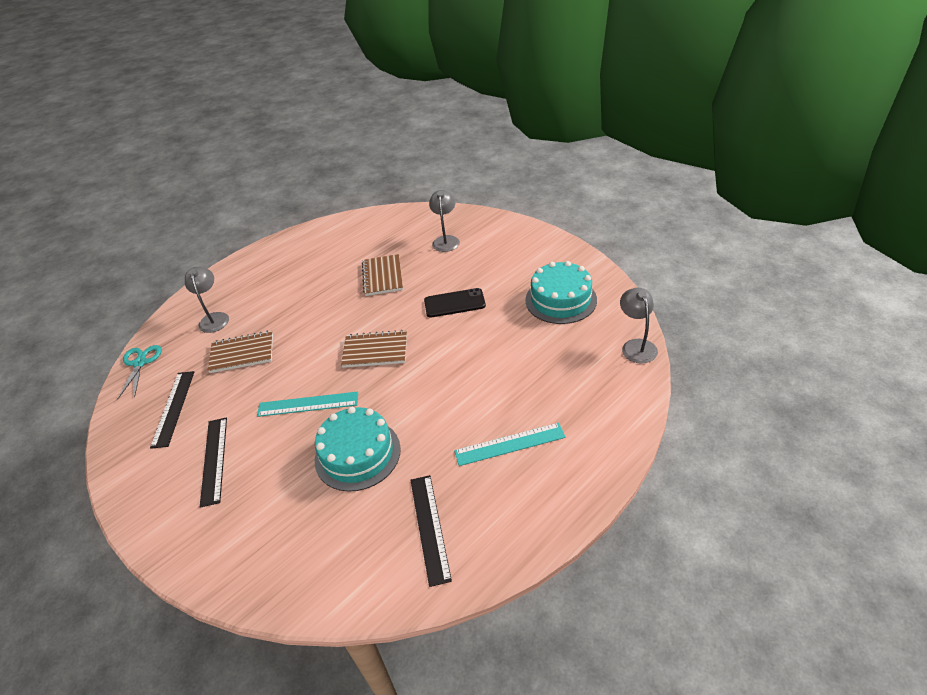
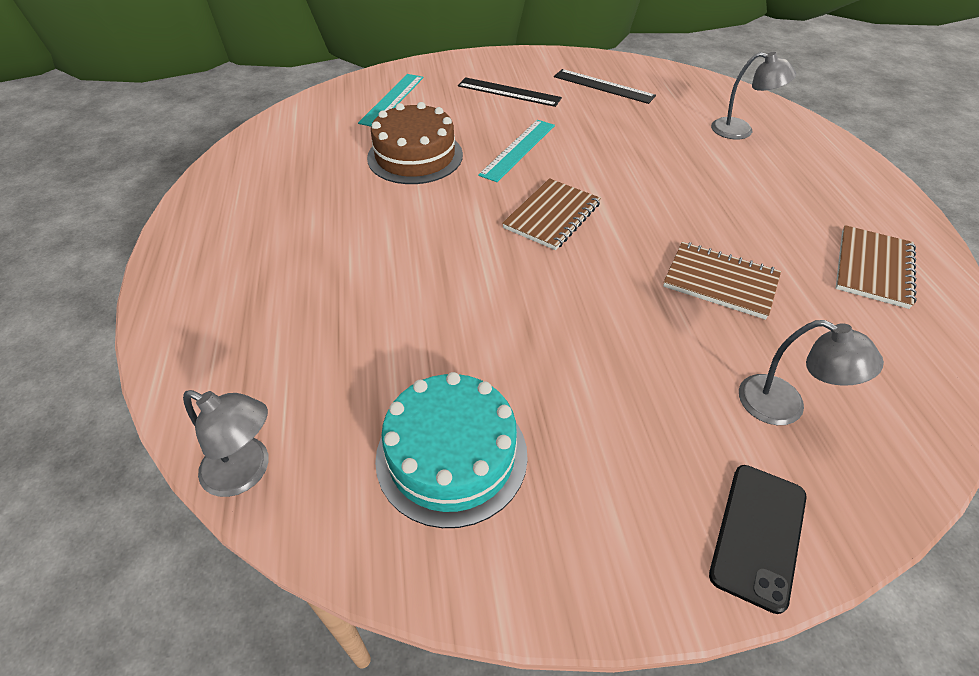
camera: 120 degrees right, 5 degrees up
turquoise scissors [118,345,162,399] -> none
brown notebook [208,331,273,373] -> brown notebook moved to [836,225,917,309]
turquoise cake [315,407,401,492] -> brown cake [367,102,463,184]
black ruler [410,475,452,587] -> none
black phone [424,288,486,318] -> black phone moved to [709,465,807,614]
turquoise ruler [454,423,566,466] -> turquoise ruler moved to [358,74,423,127]

